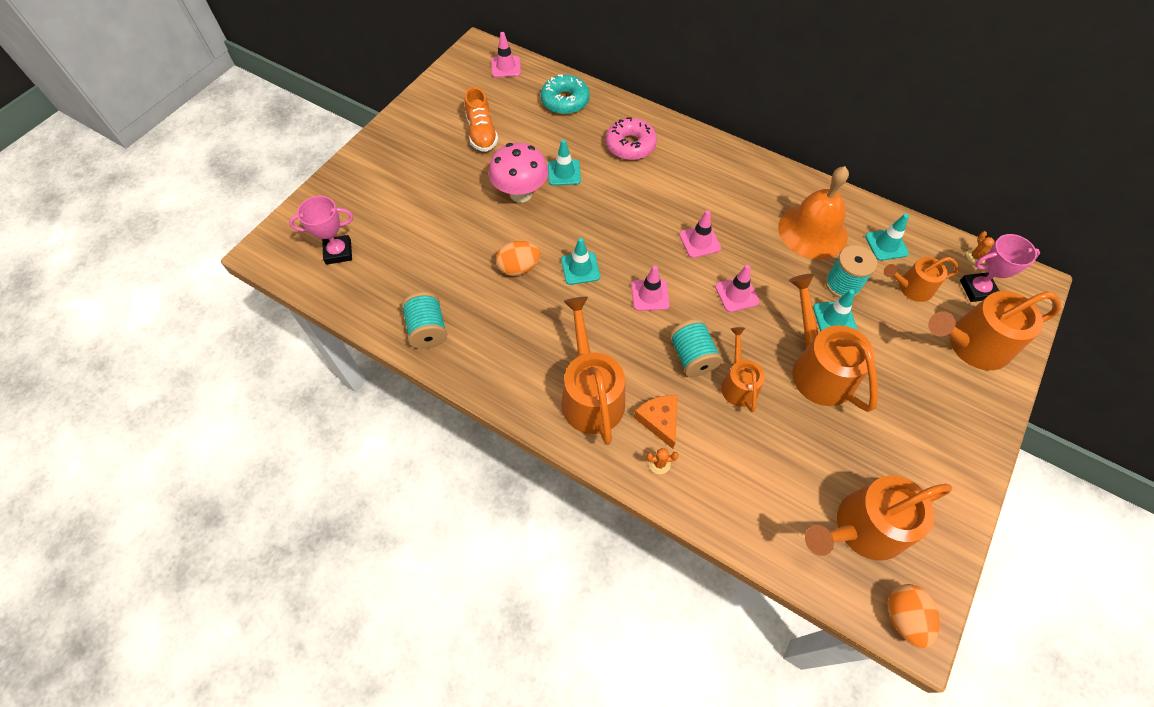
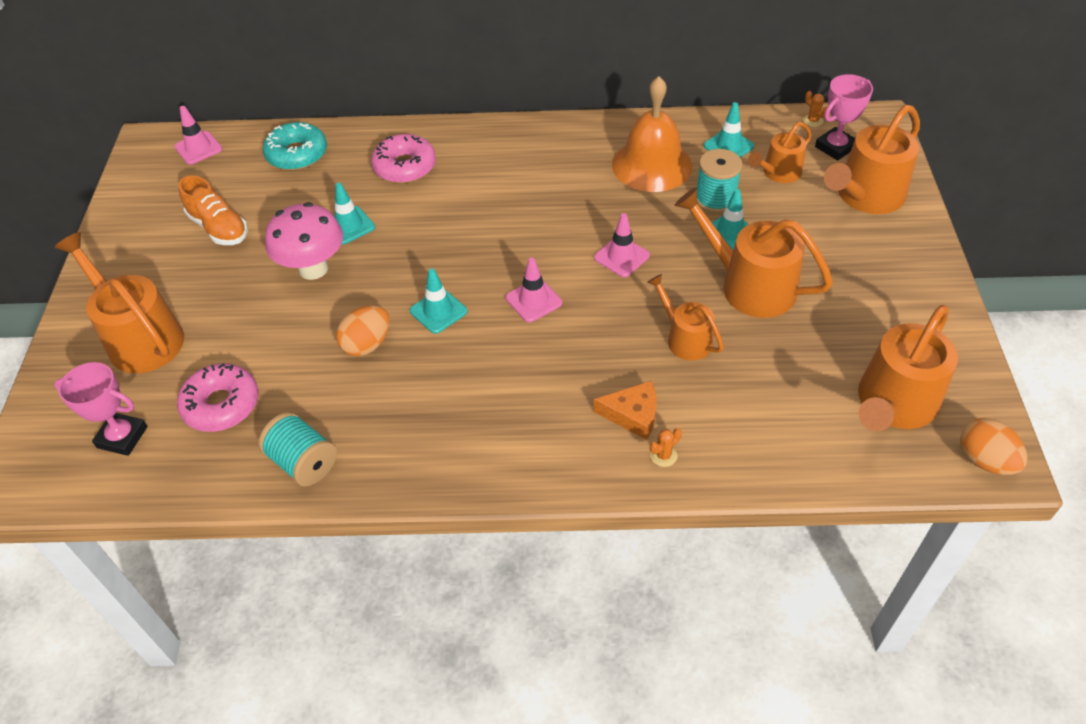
camera: 30 degrees left, 10 degrees down
pink trophy [289,196,353,265] -> pink trophy turned 60 degrees clockwise [54,362,148,456]
orange watering can [561,297,625,445] -> orange watering can moved to [55,232,184,373]
orange cheese [634,395,678,449] -> orange cheese turned 150 degrees clockwise [593,381,657,440]
turquoise spool [669,319,722,377] -> none
pink traffic cone [679,210,721,258] -> none
none -> pink donut [177,363,258,432]

